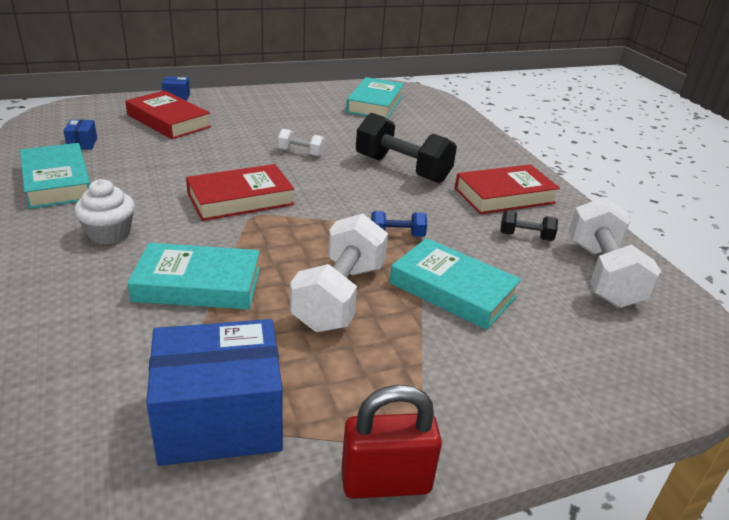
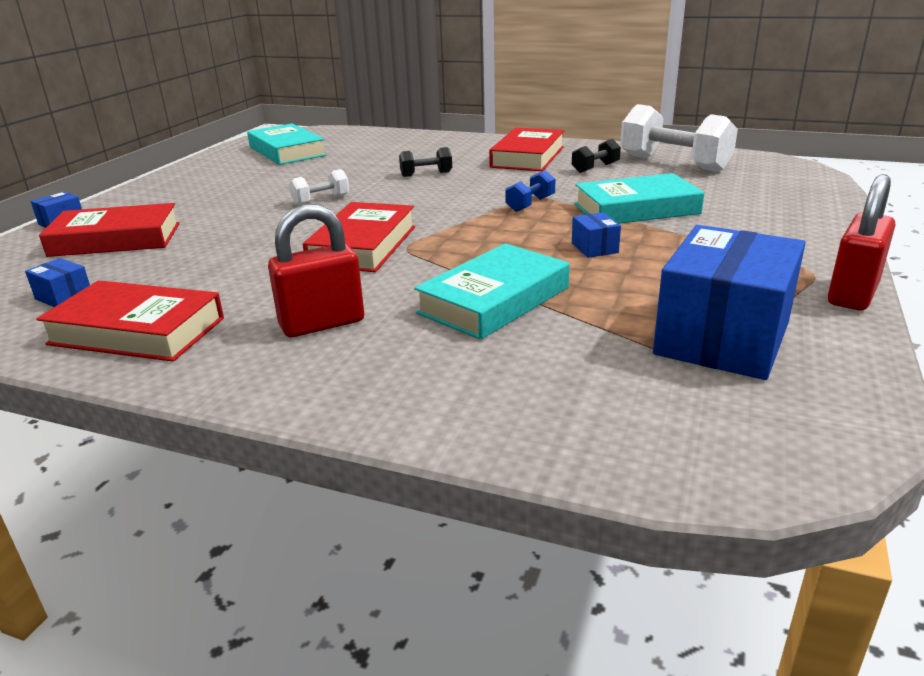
camera: 45 degrees left, 5 degrees down
turquoise book [20,143,90,209] -> red book [36,280,224,362]
white cupcake [74,179,135,245] -> red padlock [268,204,364,337]
white dumbbell [290,213,388,332] -> blue box [572,212,621,258]
black dumbbell [356,113,457,183] -> black dumbbell [399,147,452,177], size x0.48

